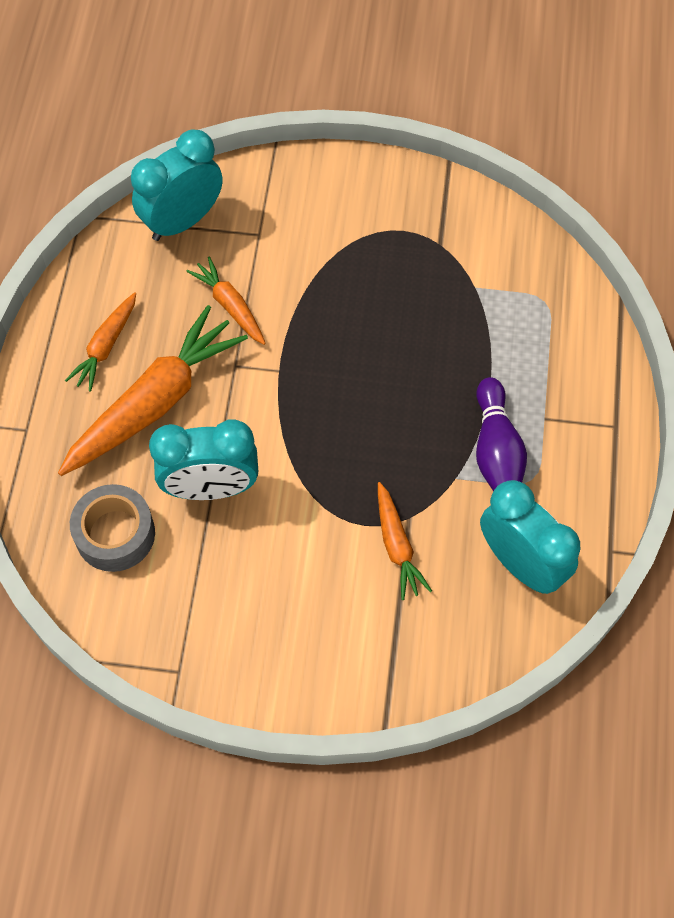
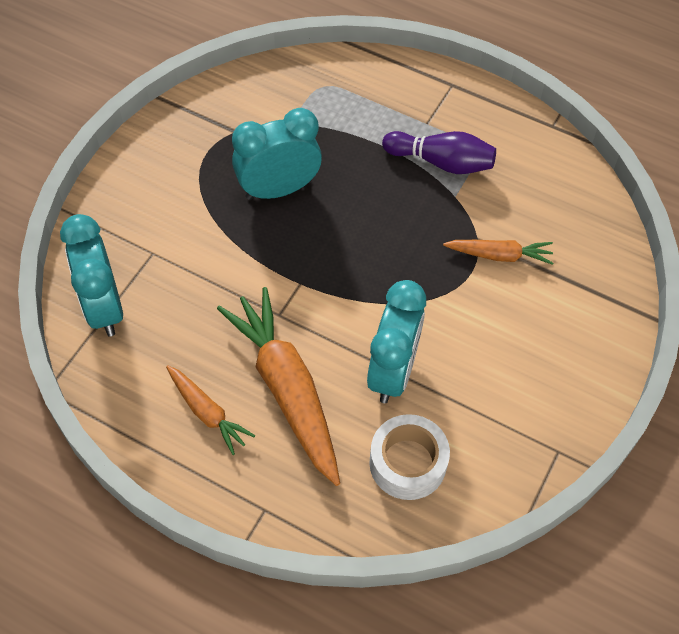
camera: 70 degrees left, 5 degrees down
grey tape [70,484,155,572] -> white tape [369,414,450,500]
orange carrot [187,256,266,345] -> none
turquoise clock [480,480,580,594] -> turquoise clock moved to [232,108,322,200]

